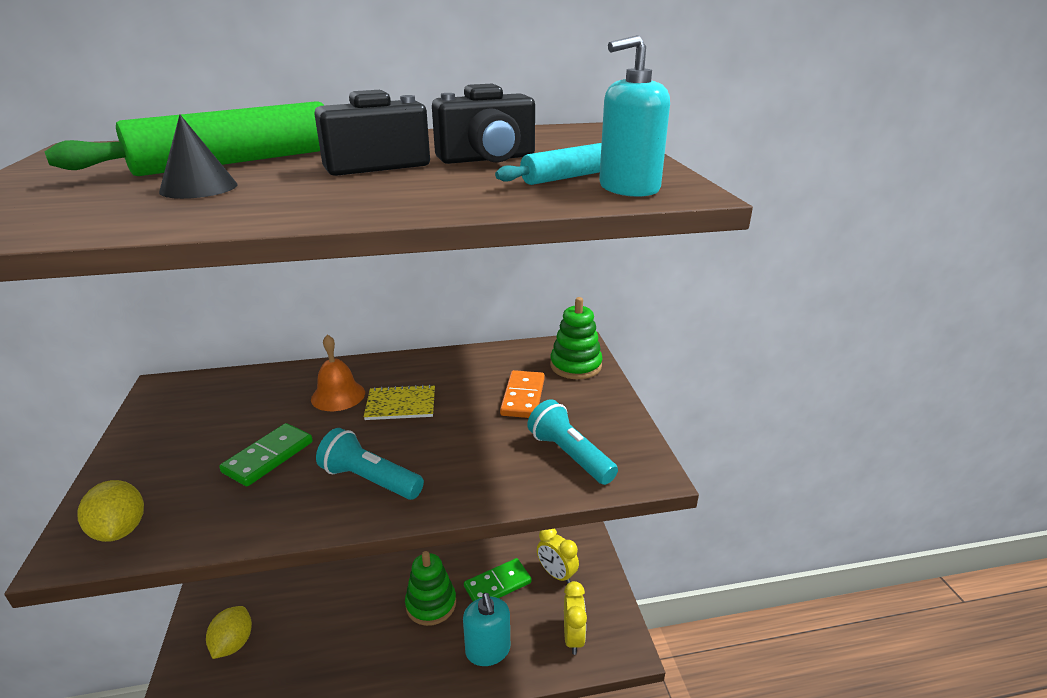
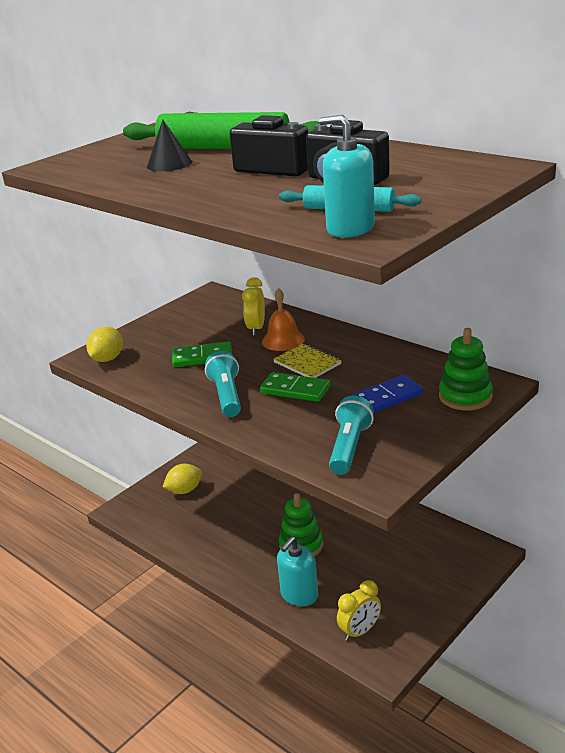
camera: 55 degrees right, 0 degrees up
green domino [464,558,532,601] -> green domino moved to [260,372,330,402]
orange domino [500,370,545,418] -> blue domino [351,375,423,413]
yellow clock [537,529,579,584] -> yellow clock moved to [242,277,265,336]

